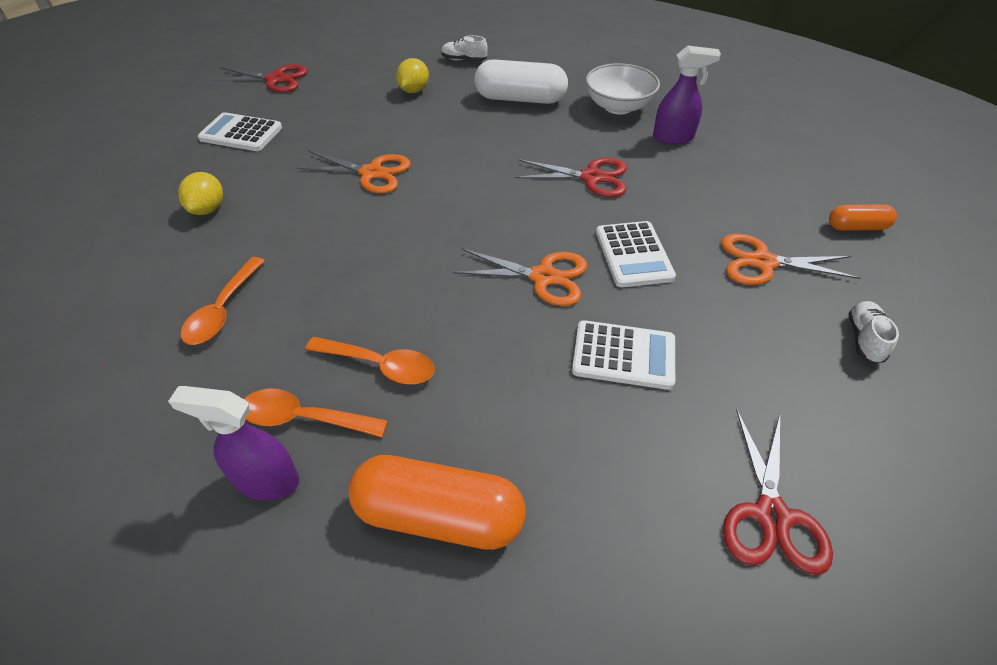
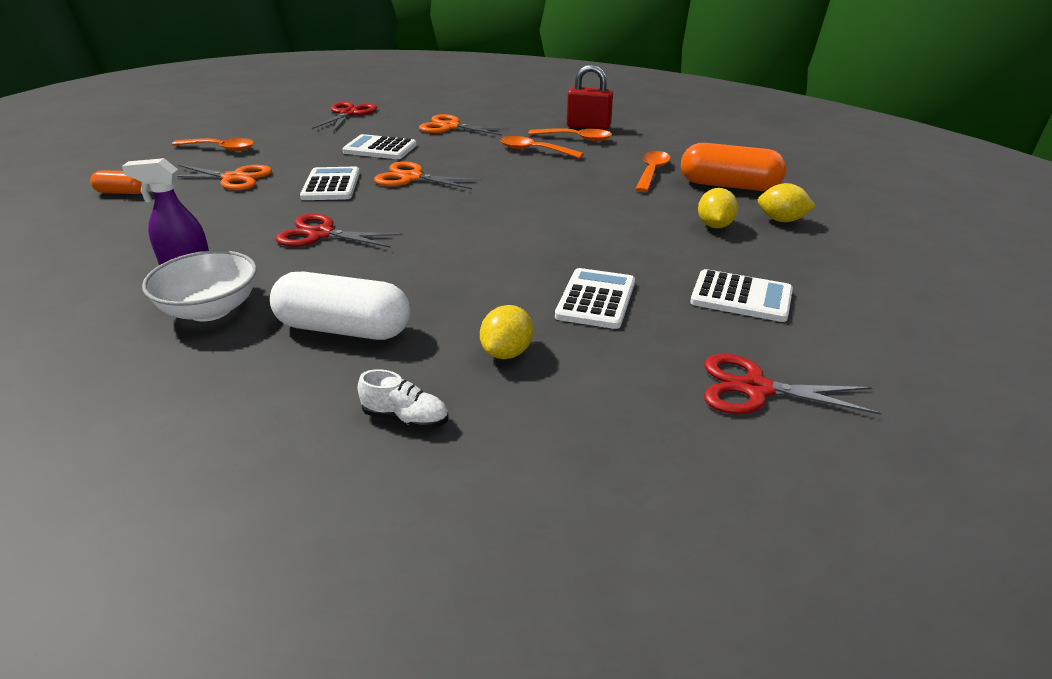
camera: 175 degrees left, 15 degrees down
purple spray bottle [168,386,300,500] -> red padlock [567,65,613,130]
orange scissors [296,151,411,193] -> orange scissors moved to [419,114,510,135]
orange capsule [349,455,526,550] -> orange capsule moved to [681,143,786,191]
white shoe [848,301,899,364] -> orange spoon [172,138,254,151]
none -> white calculator [555,268,635,329]
none -> yellow lemon [758,183,816,222]

